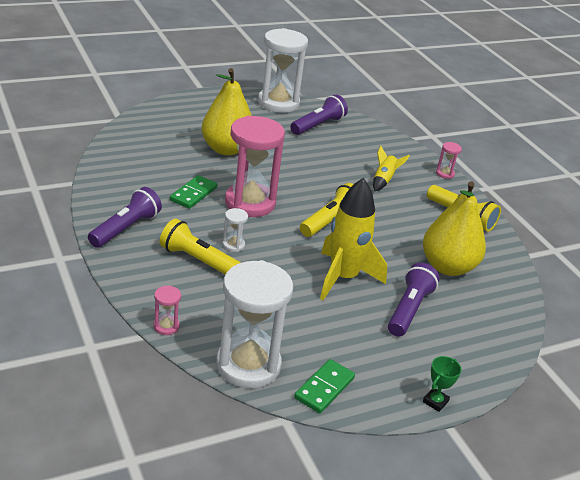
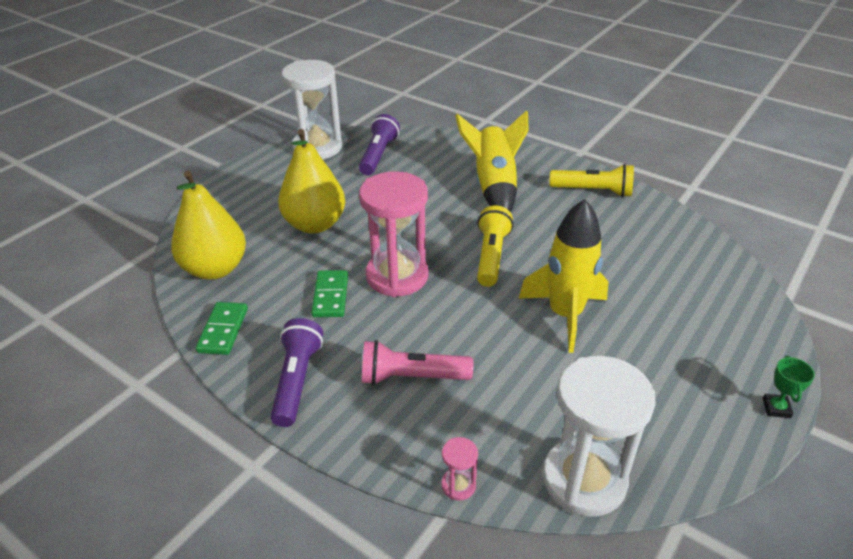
camera: 25 degrees left, 5 degrees up
yellow flashlight [160,219,241,274] -> pink flashlight [362,340,473,385]
white hourglass [223,208,248,252] -> none
green domino [294,359,355,413] -> green domino moved to [196,302,248,355]
yellow rocket [373,145,410,191] -> yellow rocket [455,110,529,212], size x2.01
purple flashlight [388,263,440,337] -> none
yellow pear [423,181,486,276] -> yellow pear moved to [171,171,246,279]
pink hourglass [436,142,462,179] -> none

